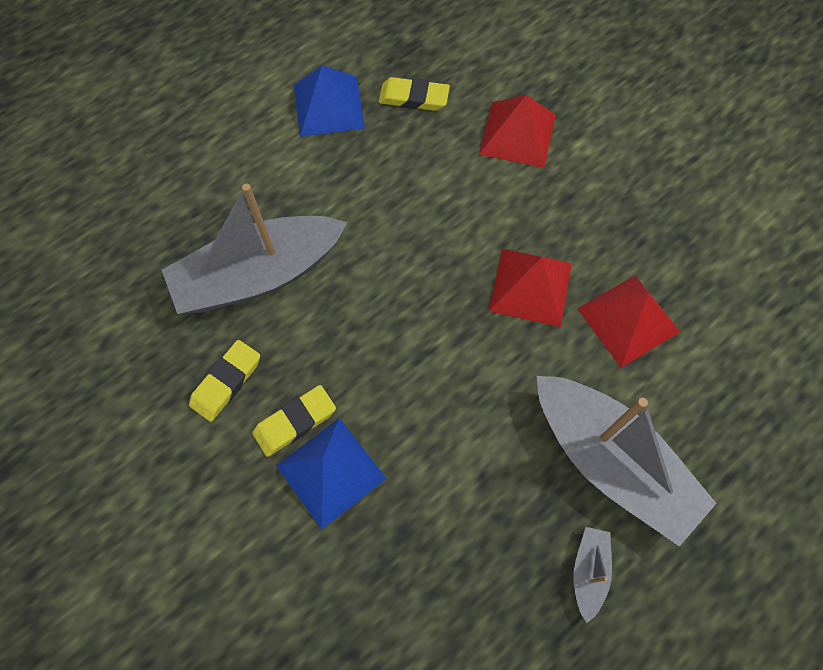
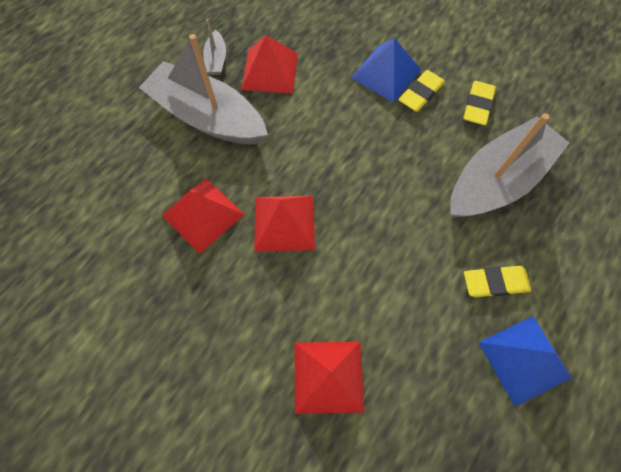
camera: 165 degrees right, 0 degrees up
yellow eraser [378,77,450,111] -> yellow eraser moved to [464,266,531,297]
none -> red pyramid [241,35,298,94]

